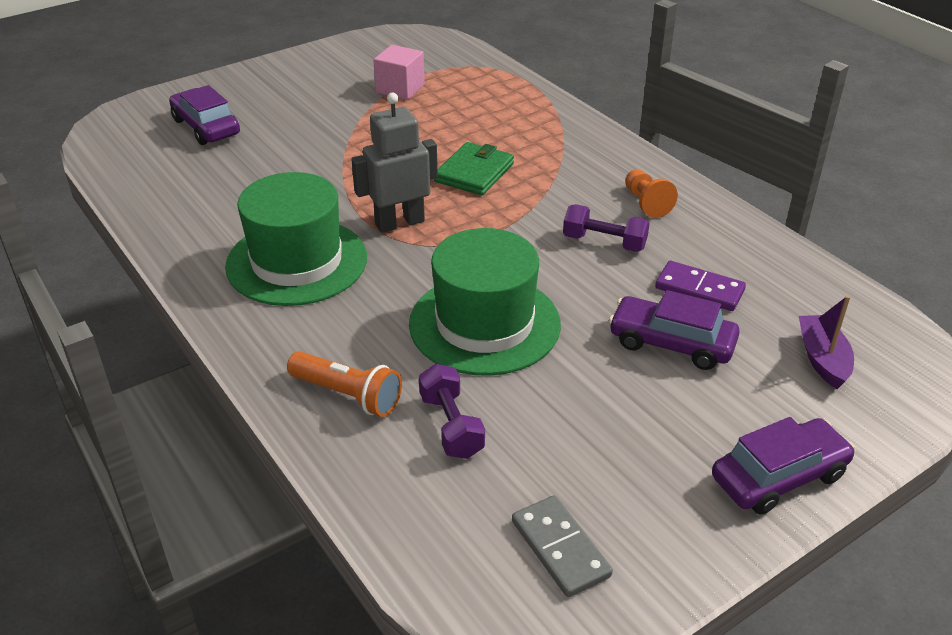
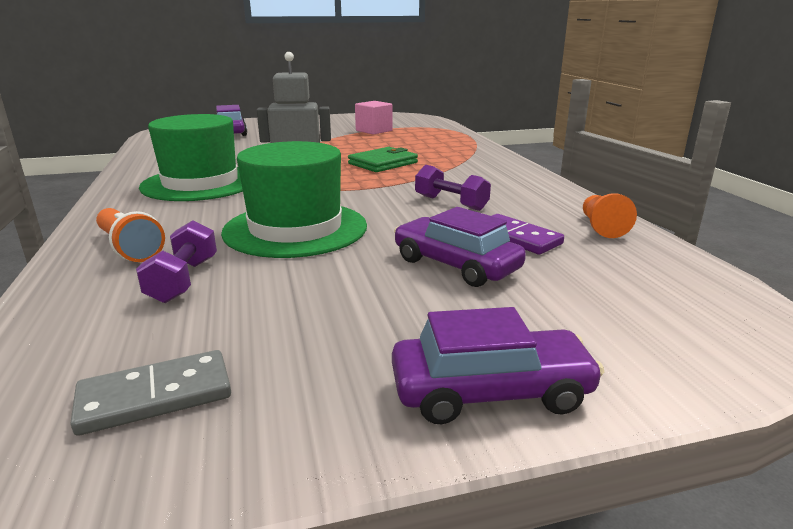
camera: 20 degrees right, 15 degrees down
grey domino [512,495,613,597] -> grey domino turned 75 degrees clockwise [70,350,231,436]
orange pawn [625,169,678,218] -> orange pawn moved to [583,193,637,238]
purple boat [799,295,854,389] -> none

